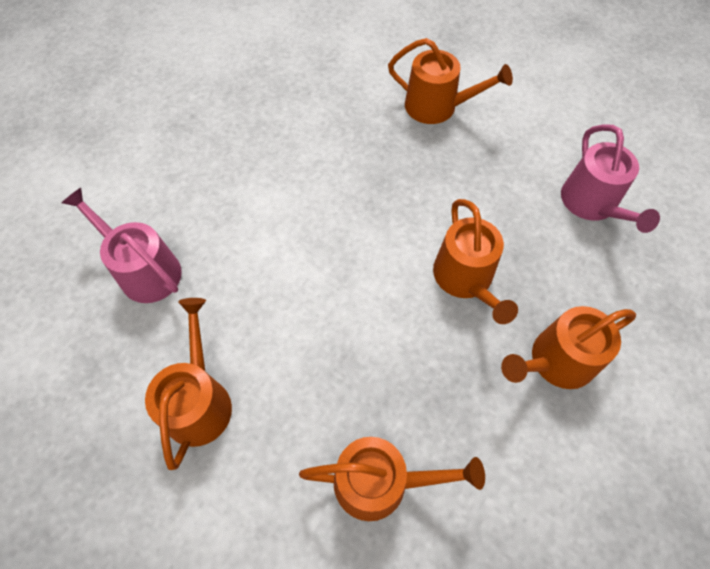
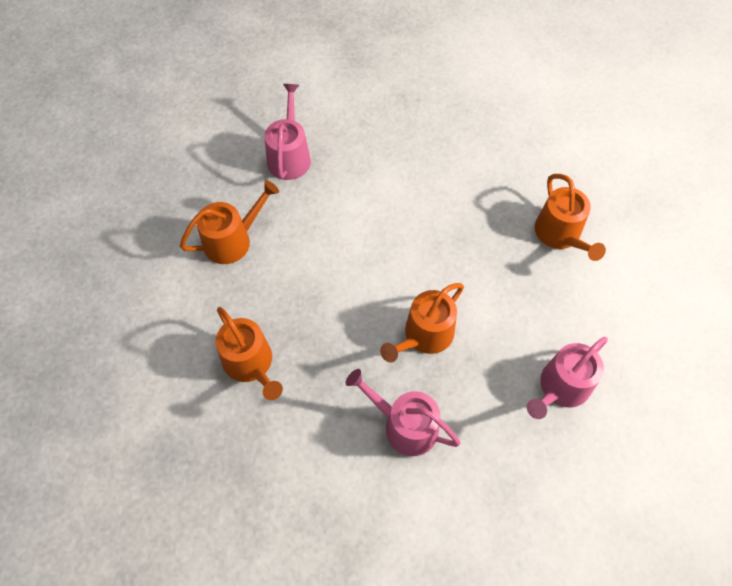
camera: 55 degrees right, 0 degrees up
orange watering can [501,306,636,389] -> pink watering can [346,369,461,456]

